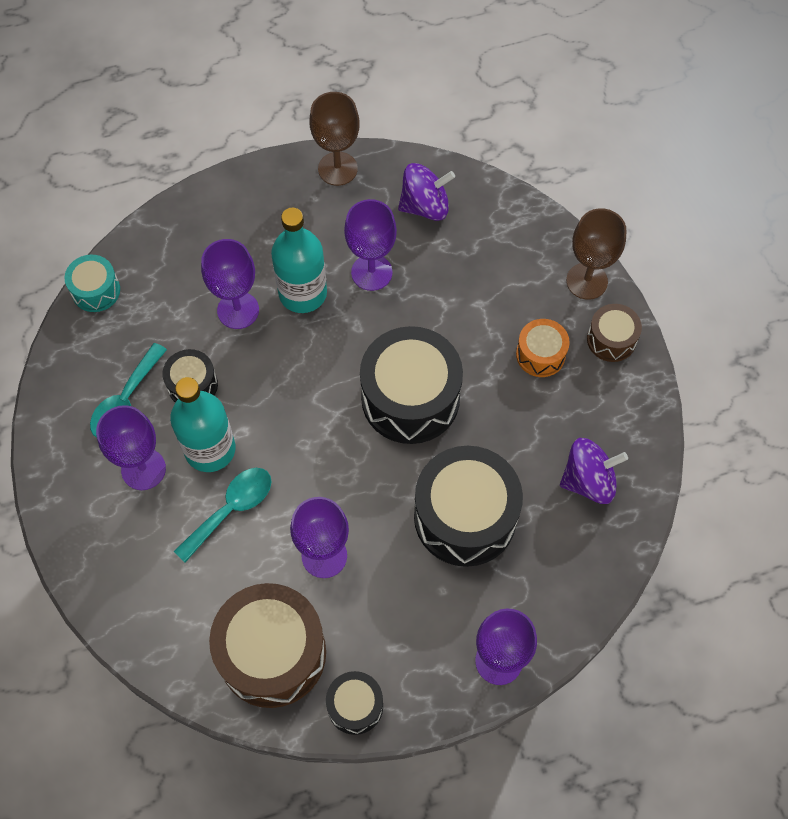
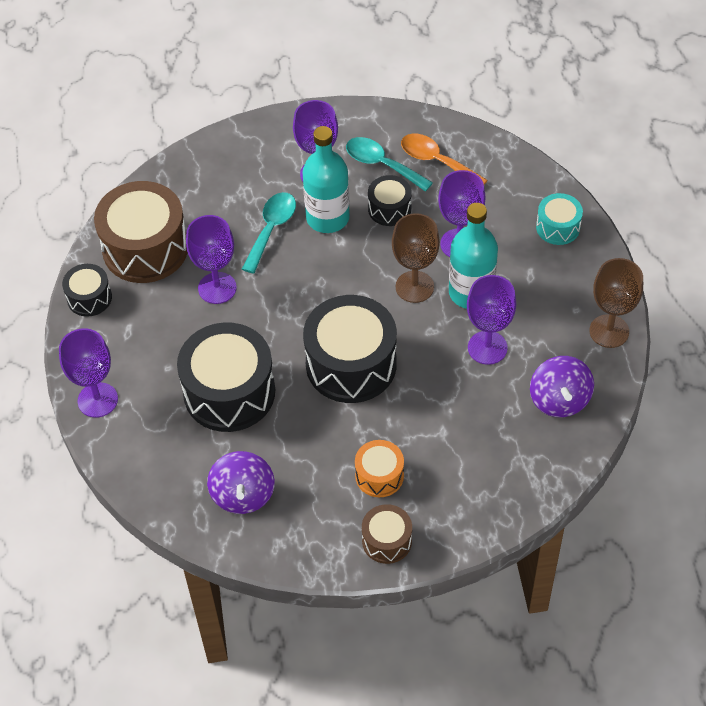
camera: 100 degrees right, 10 degrees down
turquoise drum [65,255,120,312] -> turquoise drum moved to [536,193,583,245]
turquoise spoon [174,468,271,563] -> turquoise spoon turned 120 degrees counterclockwise [242,192,296,274]
brown goblet [566,208,627,300] -> brown goblet moved to [392,213,440,303]
none -> orange spoon [401,134,488,185]

